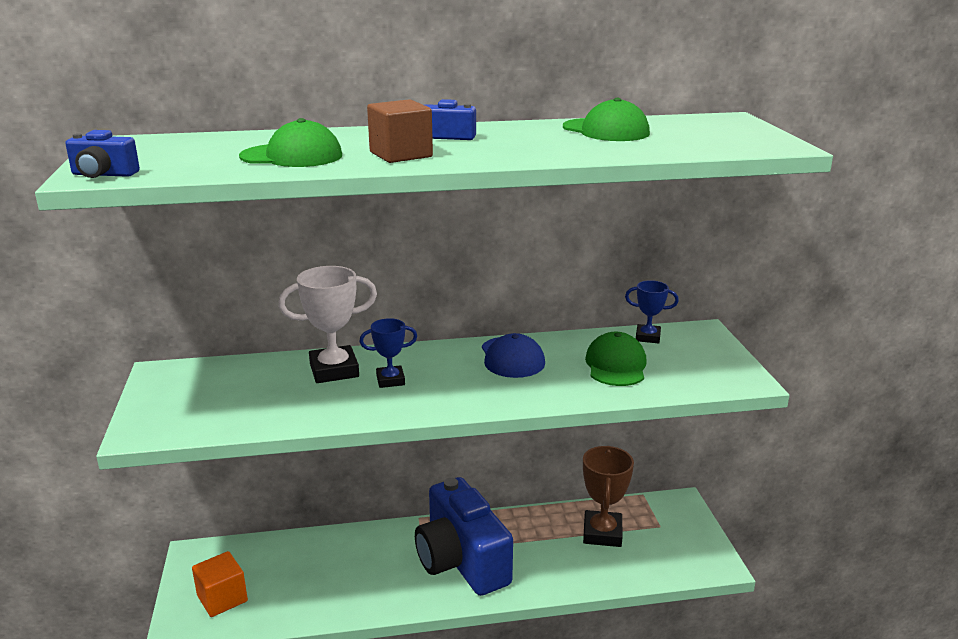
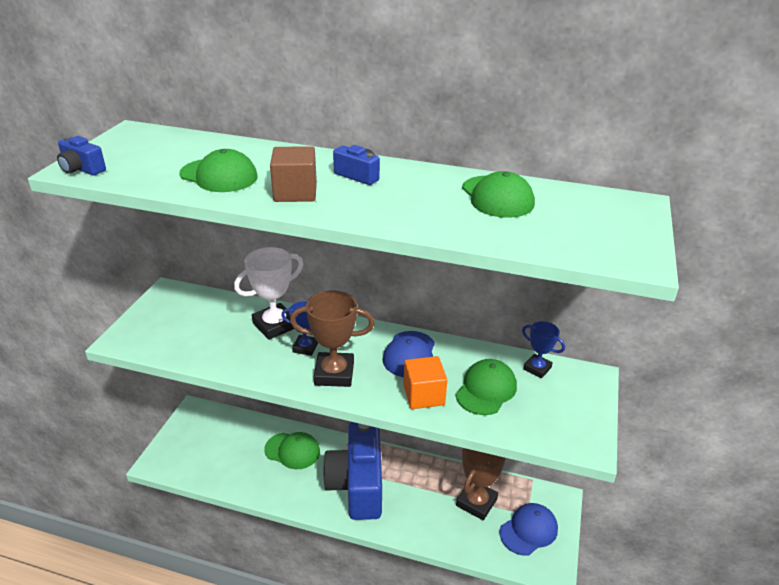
camera: 25 degrees right, 10 degrees up
orange cube [192,551,248,617] -> orange cube moved to [403,356,447,409]
white trophy [278,266,377,383] -> white trophy turned 45 degrees counterclockwise [234,247,303,340]
none -> green cap [264,432,320,469]
none -> brown trophy [290,290,375,387]
none -> blue cap [499,503,558,556]

